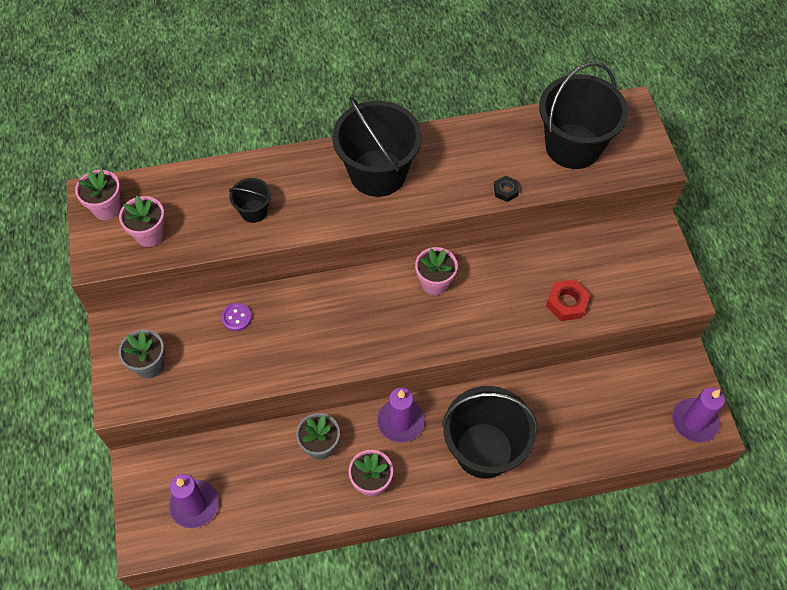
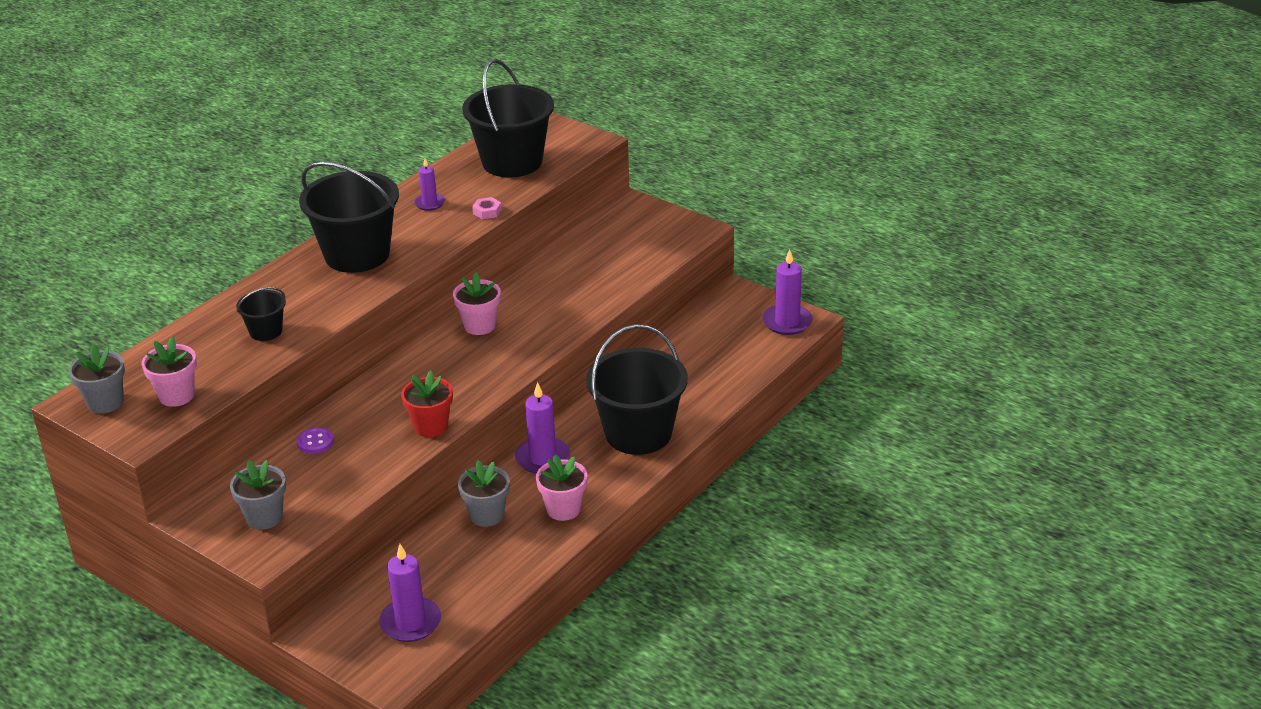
camera: 40 degrees left, 25 degrees down
pink flower pot [75,169,121,220] -> grey flower pot [69,344,125,414]
black nut [494,176,519,202] -> pink nut [472,197,502,219]
red nut [546,279,590,321] -> none
none -> red flower pot [401,371,453,437]
none -> purple candle [414,158,445,211]

